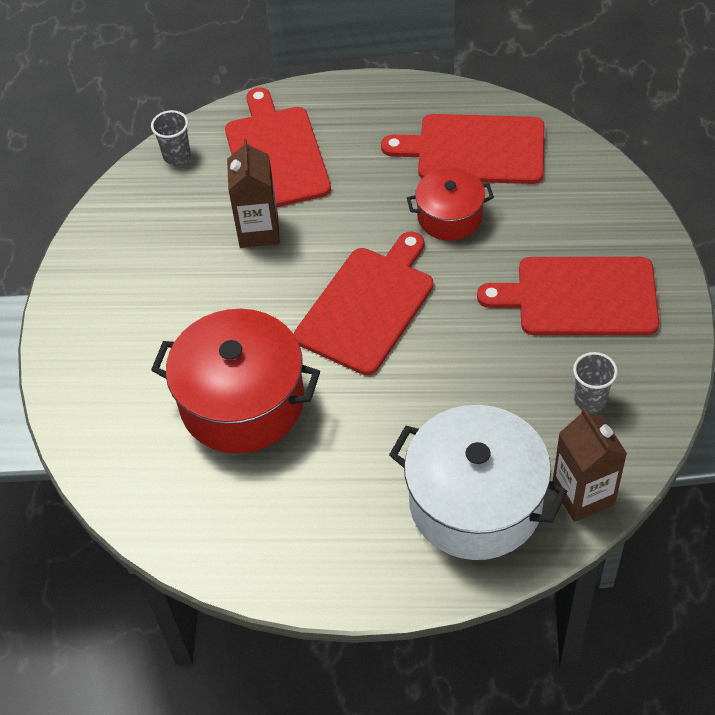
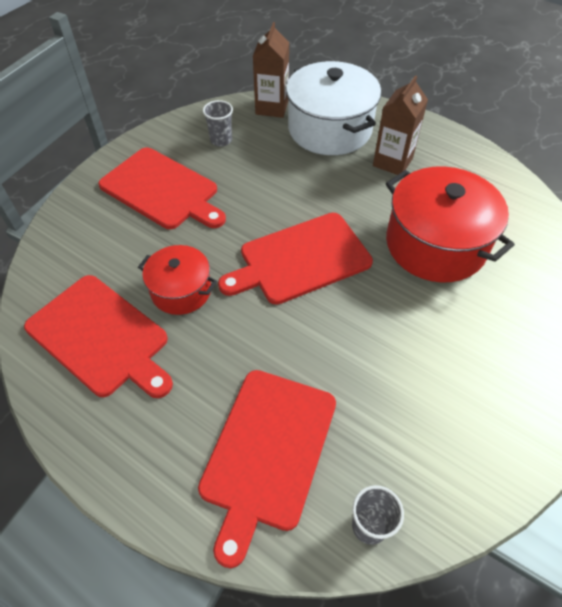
camera: 150 degrees left, 0 degrees up
brown carton [227,139,280,248] -> brown carton moved to [373,75,428,175]

